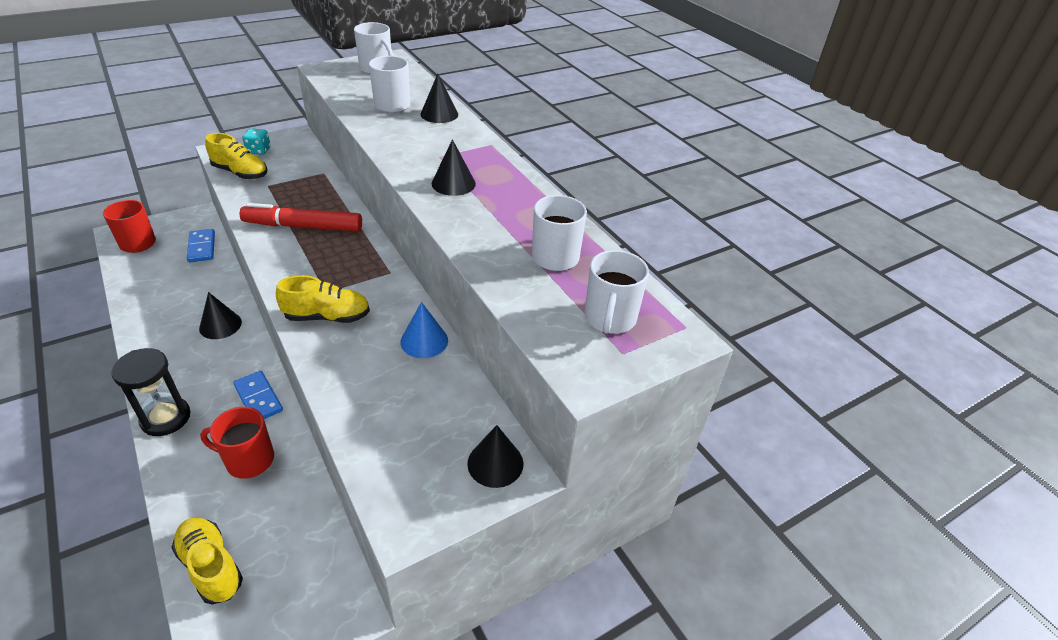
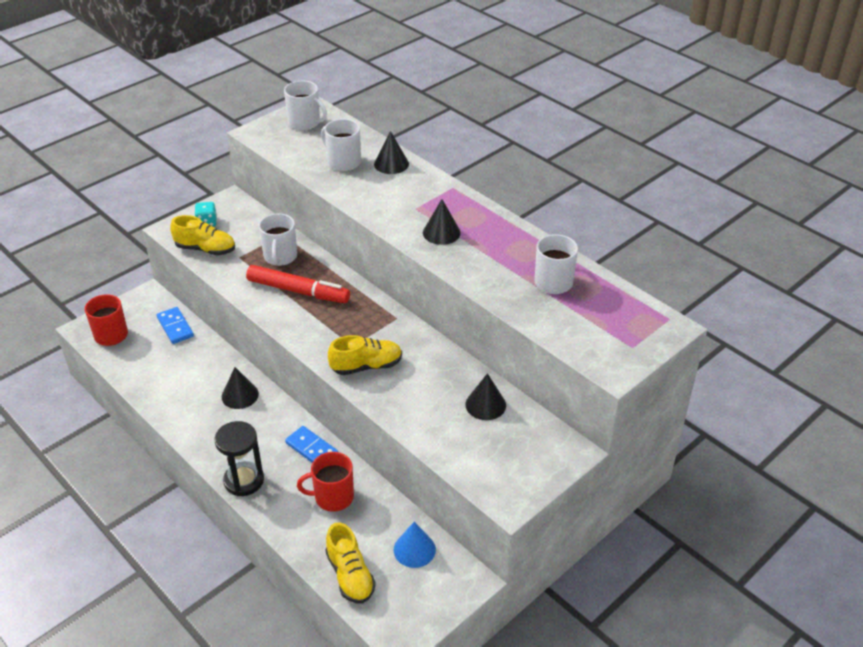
camera: 10 degrees left, 0 degrees up
yellow shoe [171,517,243,604] -> yellow shoe turned 150 degrees counterclockwise [326,522,376,603]
red marker [240,203,362,231] -> red marker turned 150 degrees counterclockwise [246,265,350,303]
blue cone [400,302,448,358] -> blue cone moved to [394,522,436,568]
black cone [467,425,524,488] -> black cone moved to [465,373,506,420]
white mug [584,250,649,334] -> white mug moved to [259,213,297,266]

